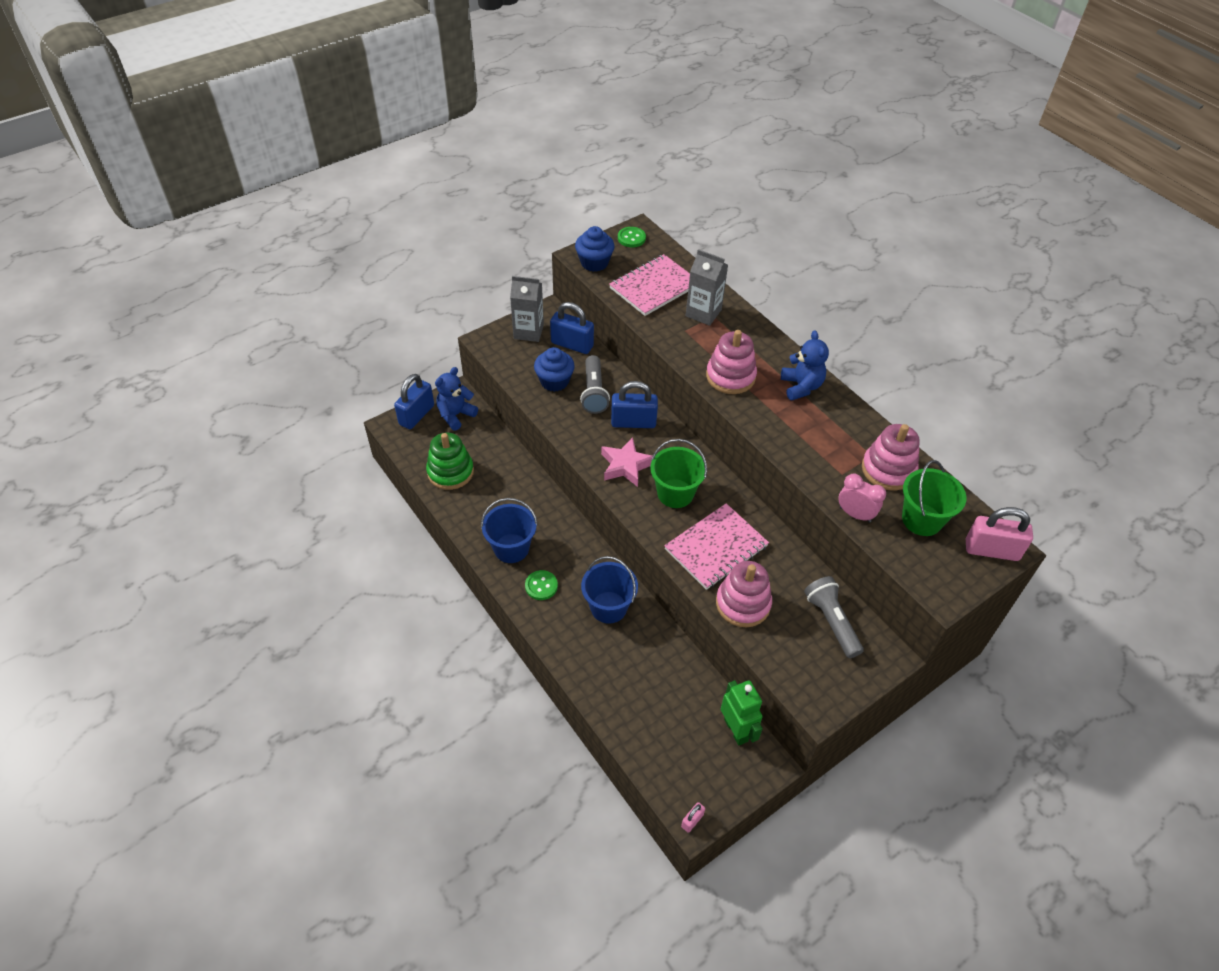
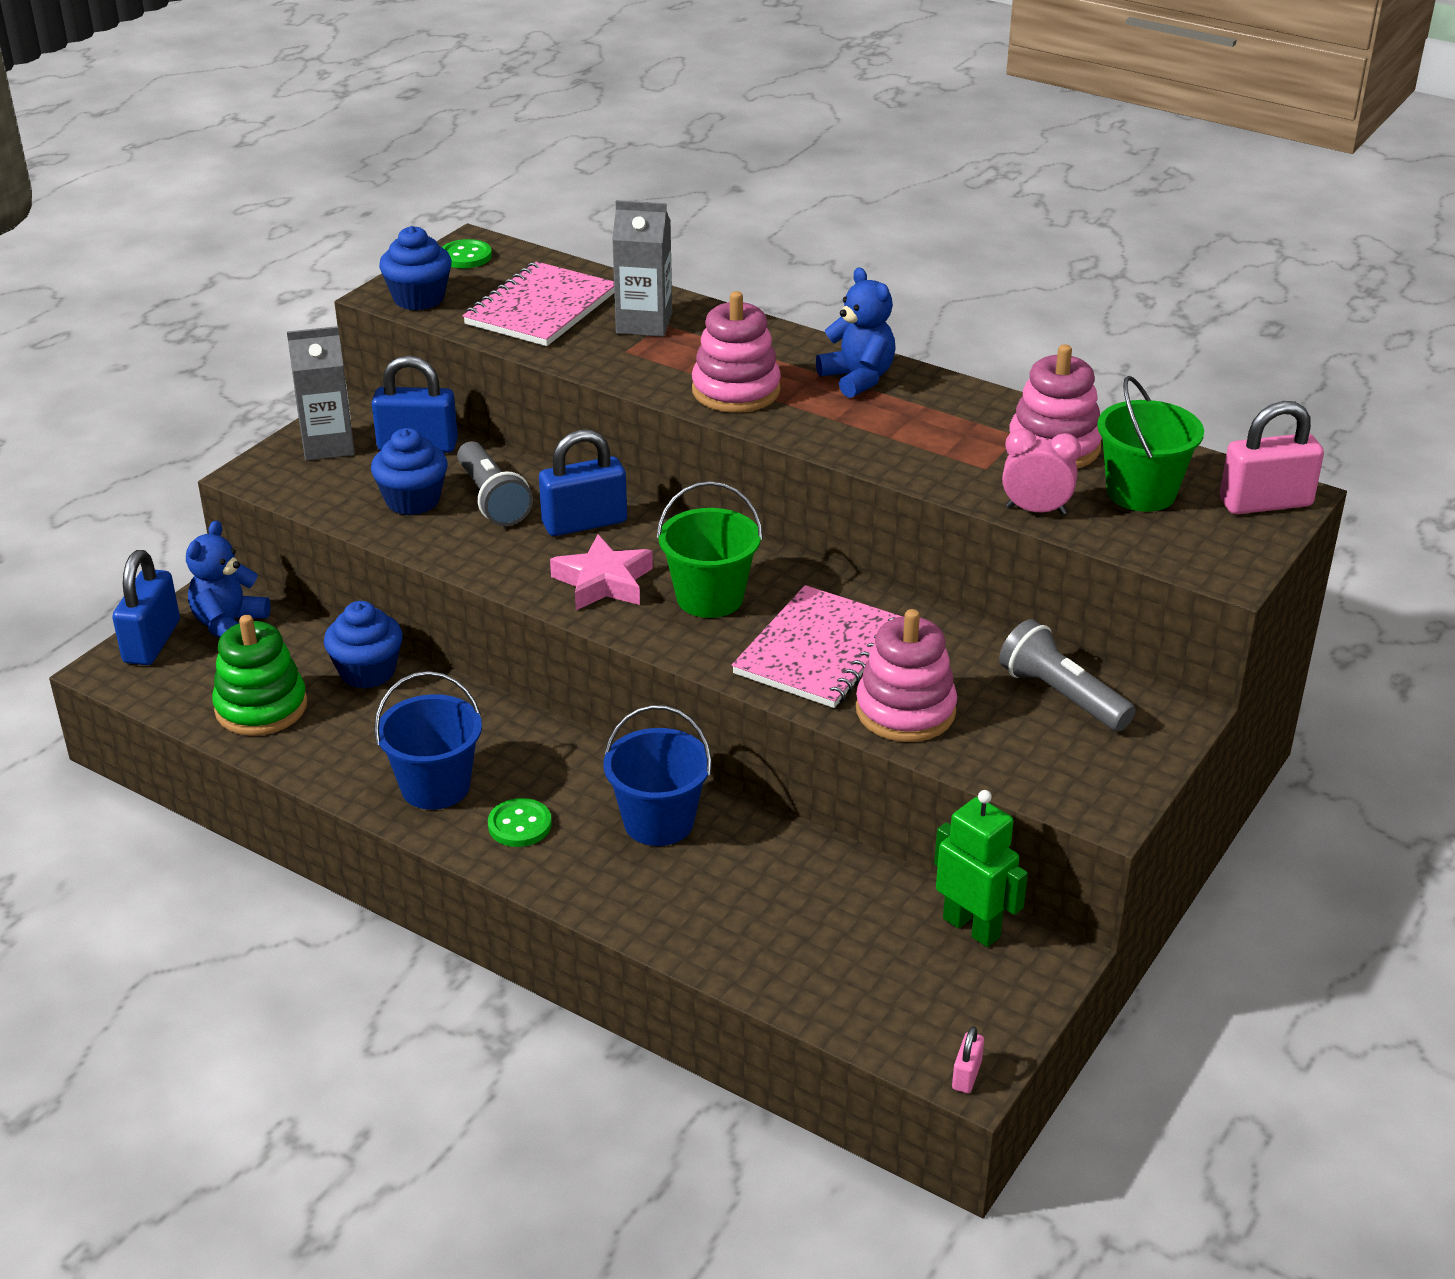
camera: 20 degrees left, 15 degrees down
none -> blue cupcake [324,601,403,689]

